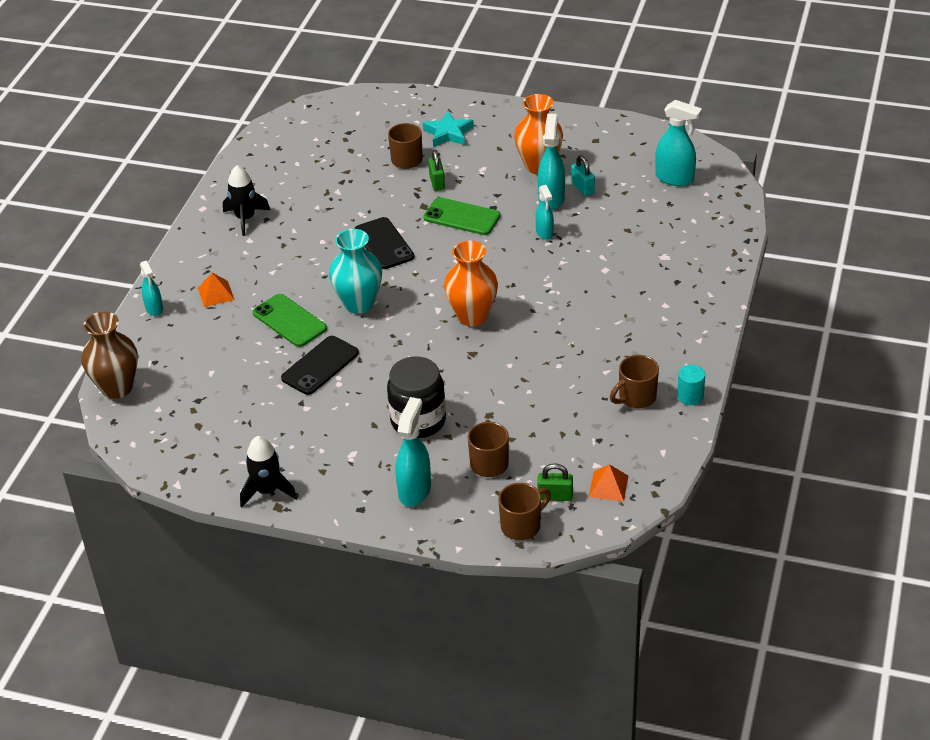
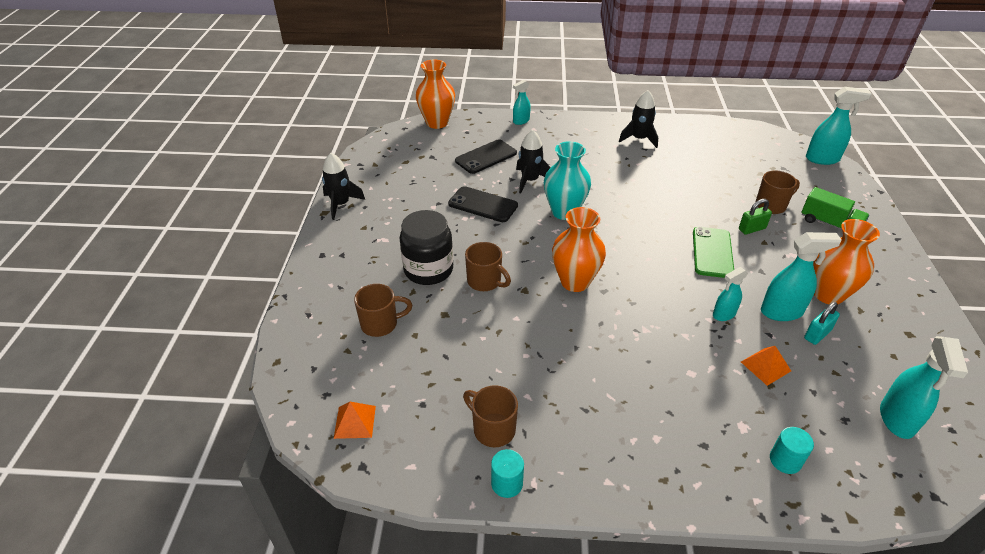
camera: 75 degrees right, 0 degrees up
brown vase [81,312,138,399] -> orange vase [416,60,455,129]
orange pyramid [198,273,235,307] -> orange pyramid moved to [741,346,791,386]
green phone [252,294,327,347] -> black rocket [516,130,551,193]
black phone [354,217,414,269] -> black phone moved to [455,139,517,174]
turquoise spray bottle [395,397,431,506] -> turquoise spray bottle moved to [806,87,872,165]
turquoise star [423,111,473,147] -> green truck [801,187,869,230]
brown mug [498,483,551,540] -> brown mug moved to [465,242,511,291]
green padlock [537,463,573,501] -> none
none -> turquoise cylinder [770,427,814,474]

